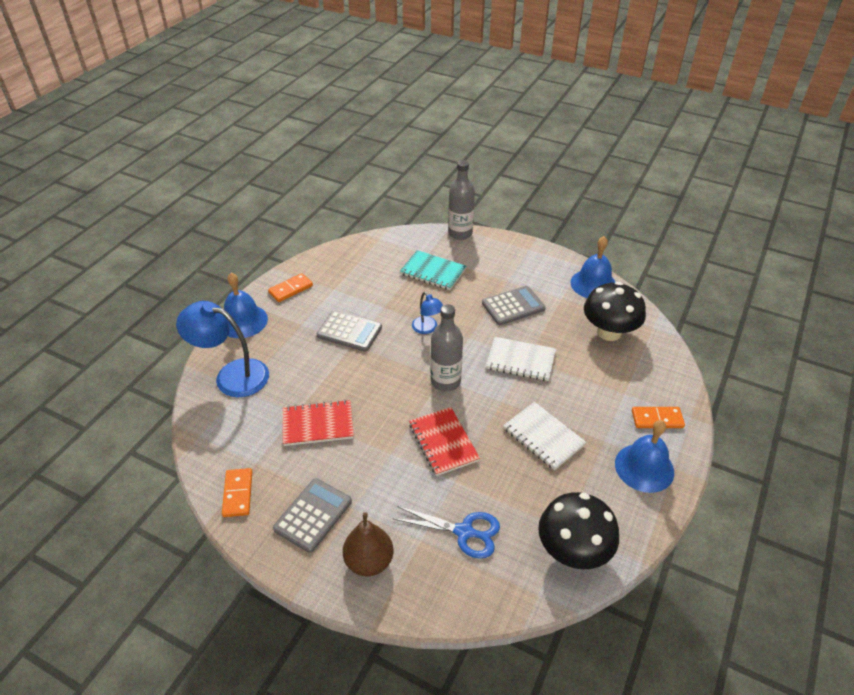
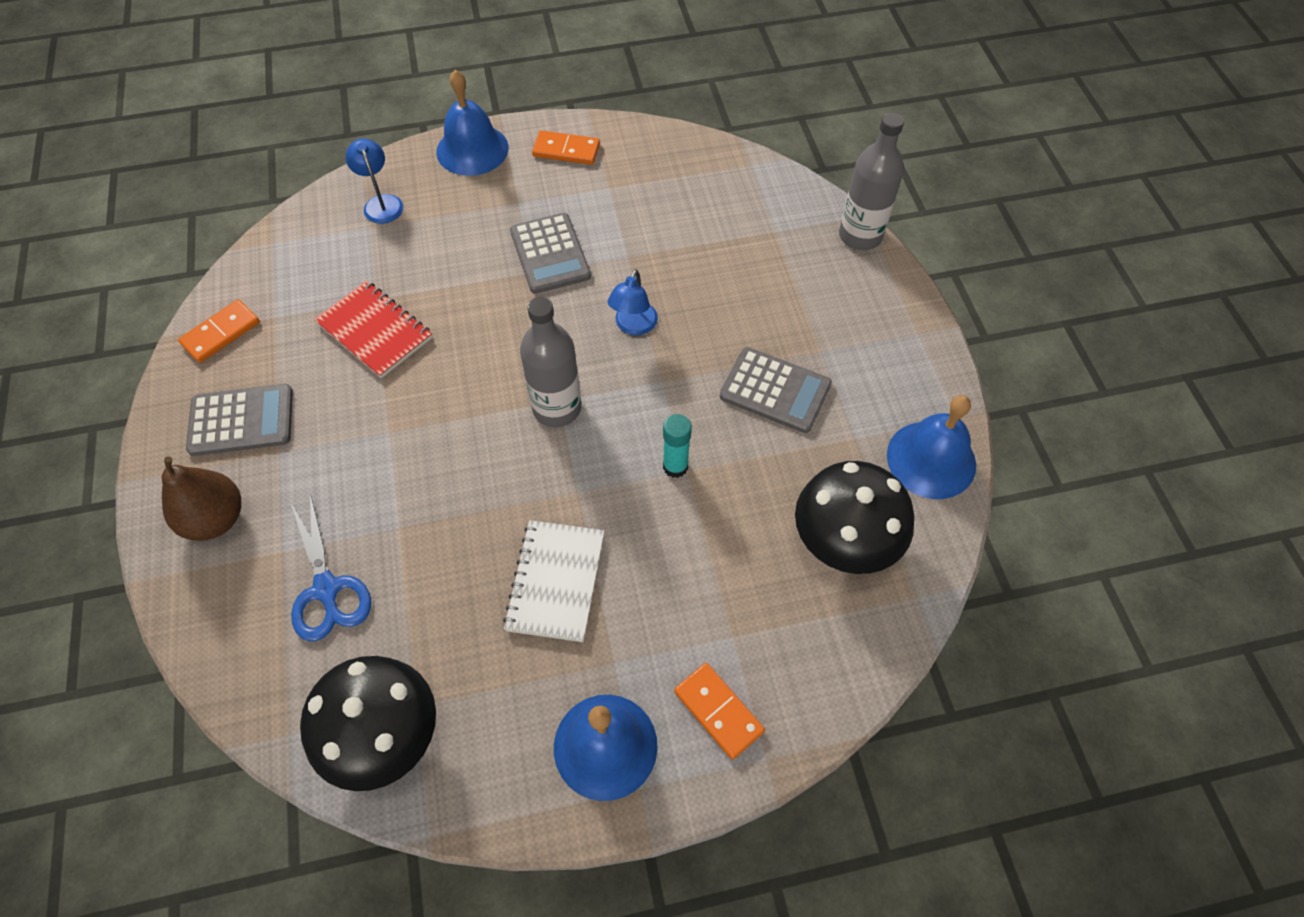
camera: 50 degrees right, 15 degrees up
blue lamp [176,301,269,398] -> blue lamp [345,138,404,224], size x0.53
turquoise notebook [400,250,466,290] -> none
red notebook [409,407,480,476] -> none
white notebook [486,337,556,381] -> turquoise glue stick [663,414,692,478]

